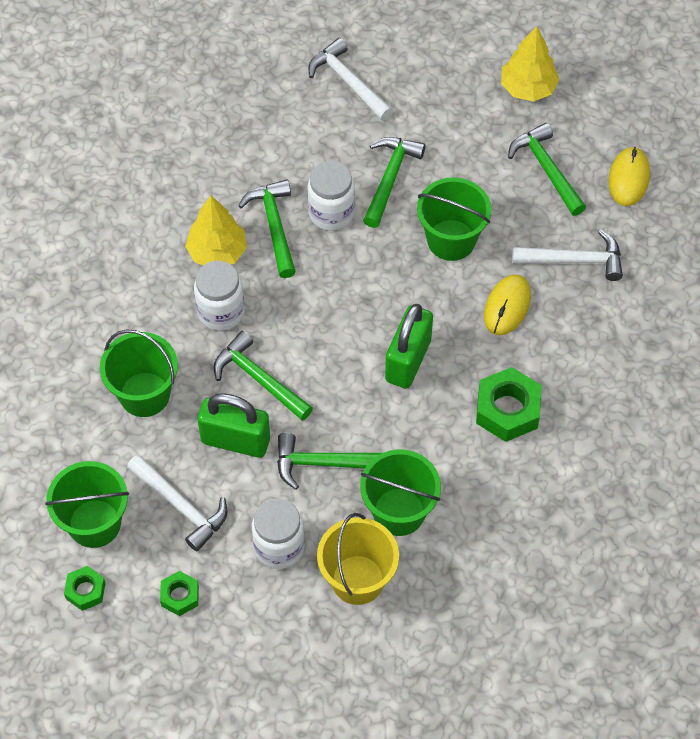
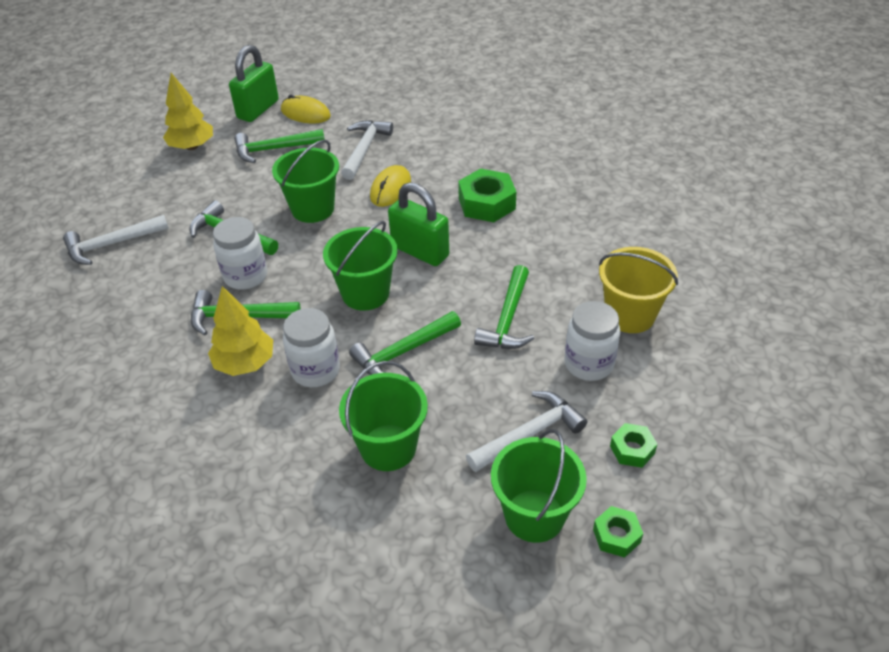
camera: 75 degrees left, 15 degrees down
green padlock [198,393,270,458] -> green padlock moved to [229,45,279,122]
green bucket [360,449,441,536] -> green bucket moved to [323,221,398,311]
yellow mouse [484,274,531,335] -> yellow mouse turned 75 degrees clockwise [370,165,411,207]

